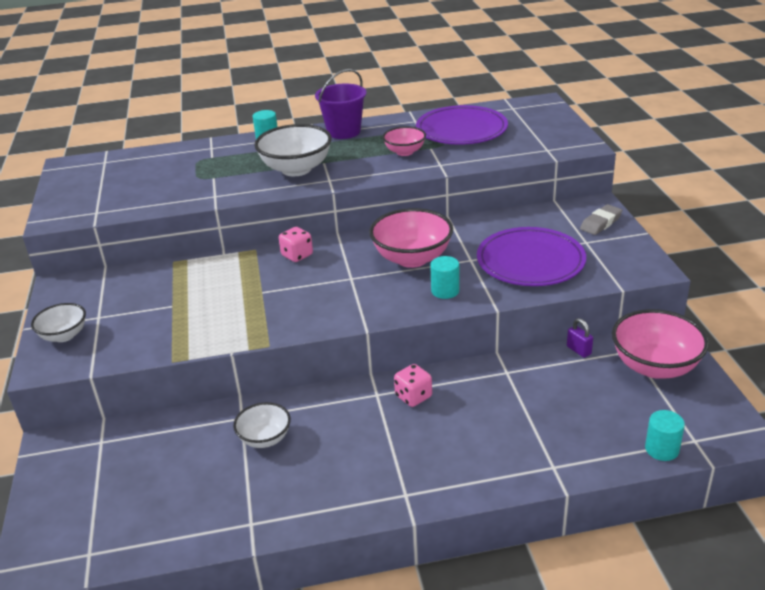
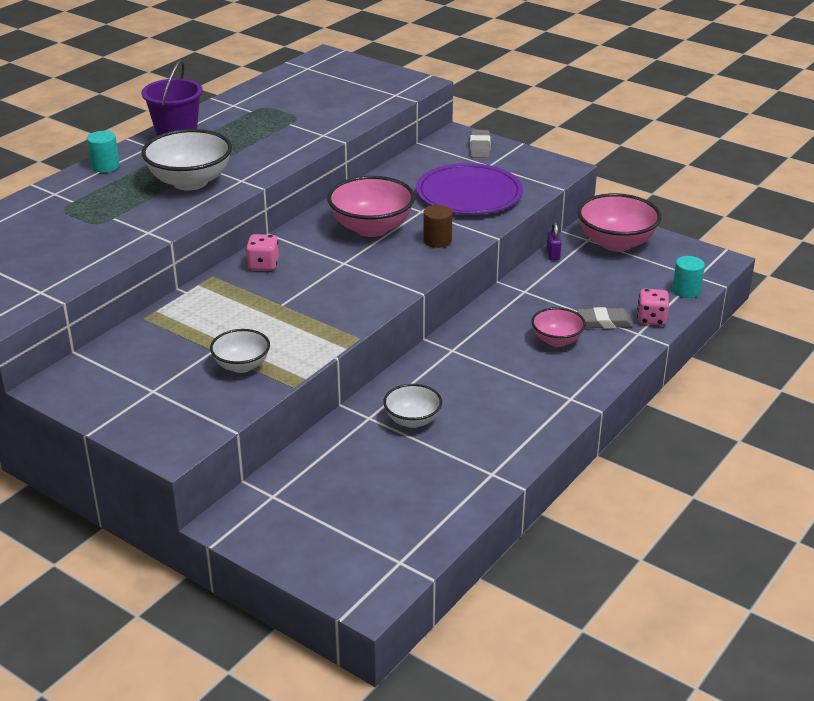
camera: 45 degrees left, 0 degrees up
white bowl [31,303,86,342] -> white bowl moved to [210,329,270,373]
pink bowl [383,126,426,156] -> pink bowl moved to [532,307,586,347]
pink dice [394,364,432,407] -> pink dice moved to [637,289,669,326]
purple plate [416,105,508,145] -> none
turquoise cylinder [430,256,460,299] -> brown cylinder [423,205,453,248]
purple padlock [567,318,593,358] -> purple padlock turned 75 degrees clockwise [547,222,561,260]
none -> grey eraser [577,307,633,329]

